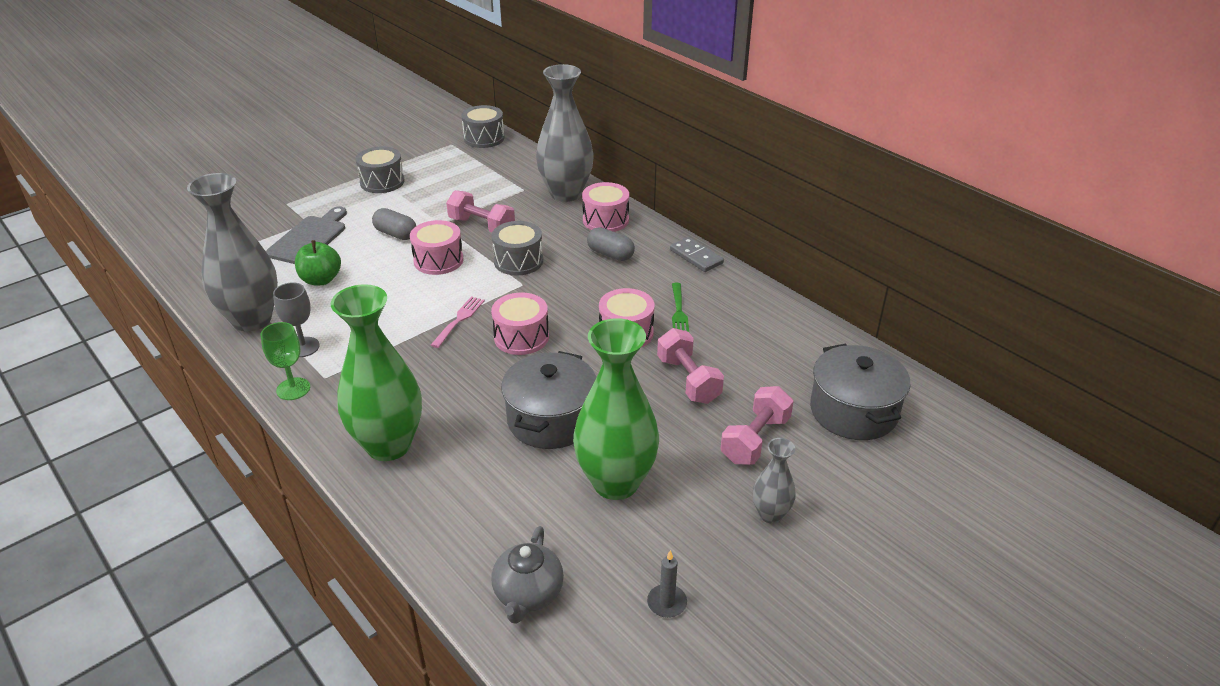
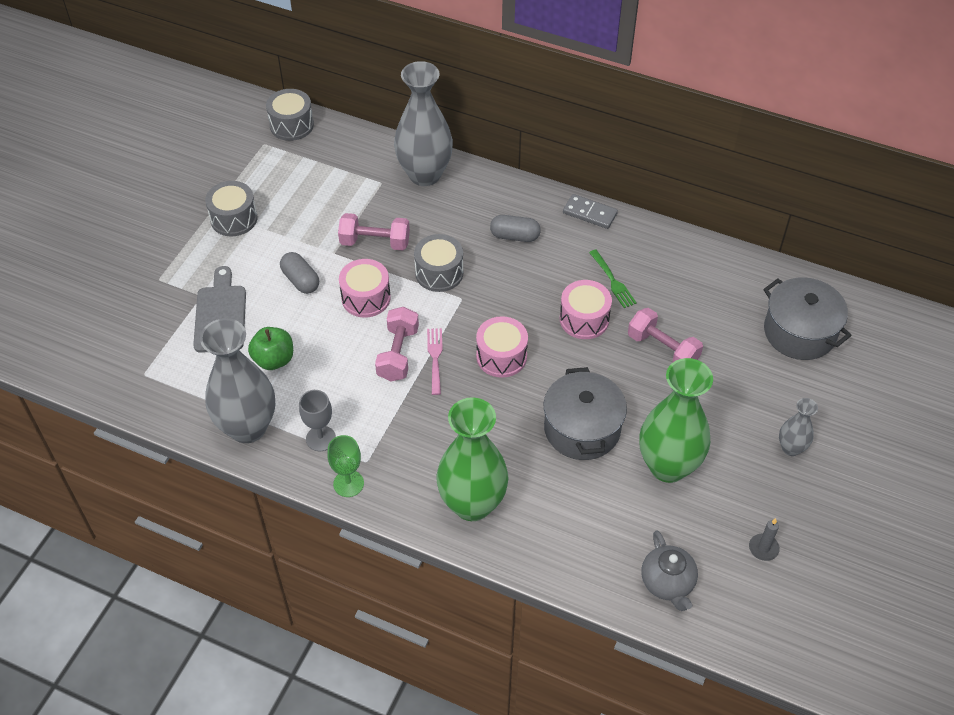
camera: 25 degrees left, 15 degrees up
grey capsule [372,208,416,240] -> grey capsule turned 45 degrees clockwise [280,252,319,294]
pink drum [582,182,629,232] -> none
pink dumbbell [721,386,794,464] -> pink dumbbell moved to [375,307,419,382]

